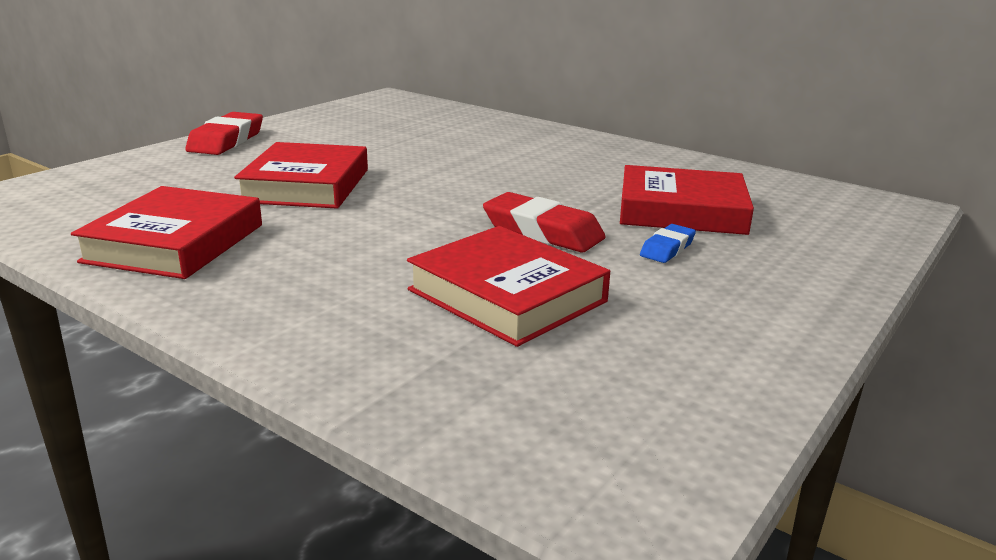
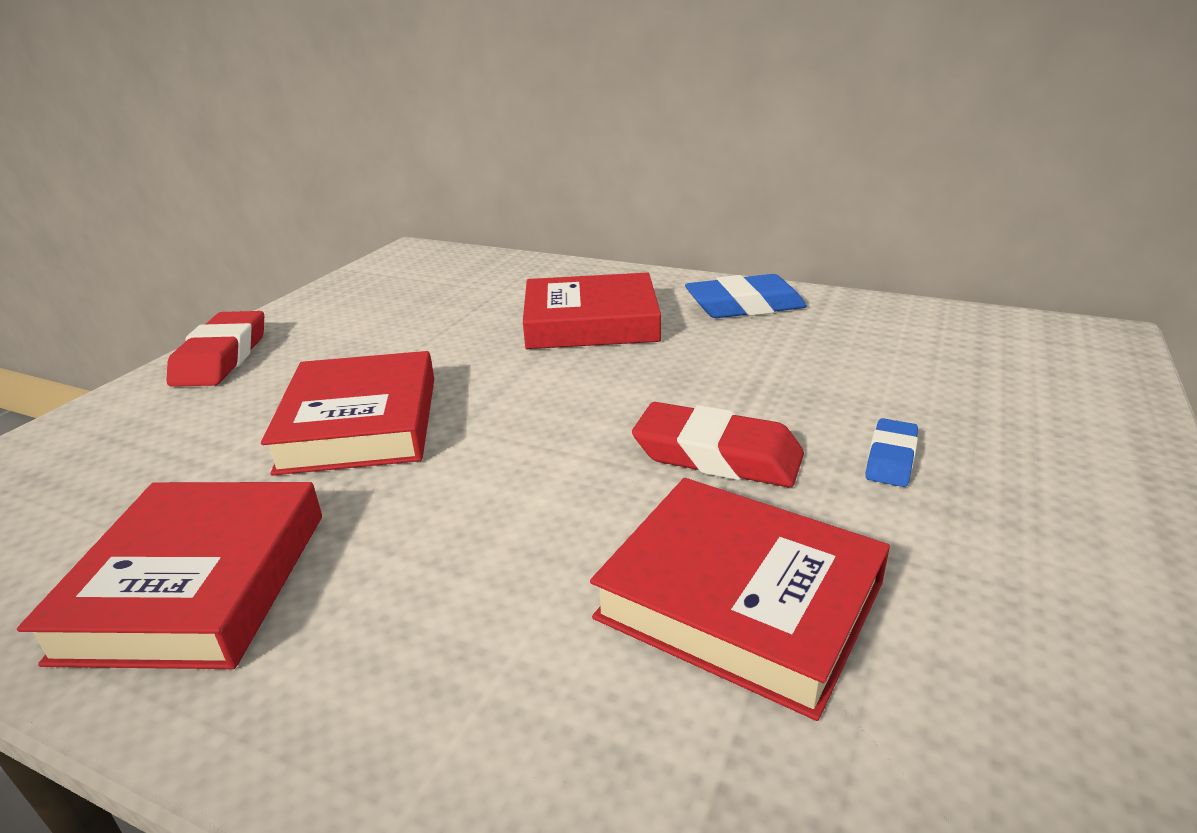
camera: 10 degrees left, 5 degrees up
red book [620,165,754,235] -> red book moved to [523,272,661,349]
none -> blue eraser [685,274,807,318]

